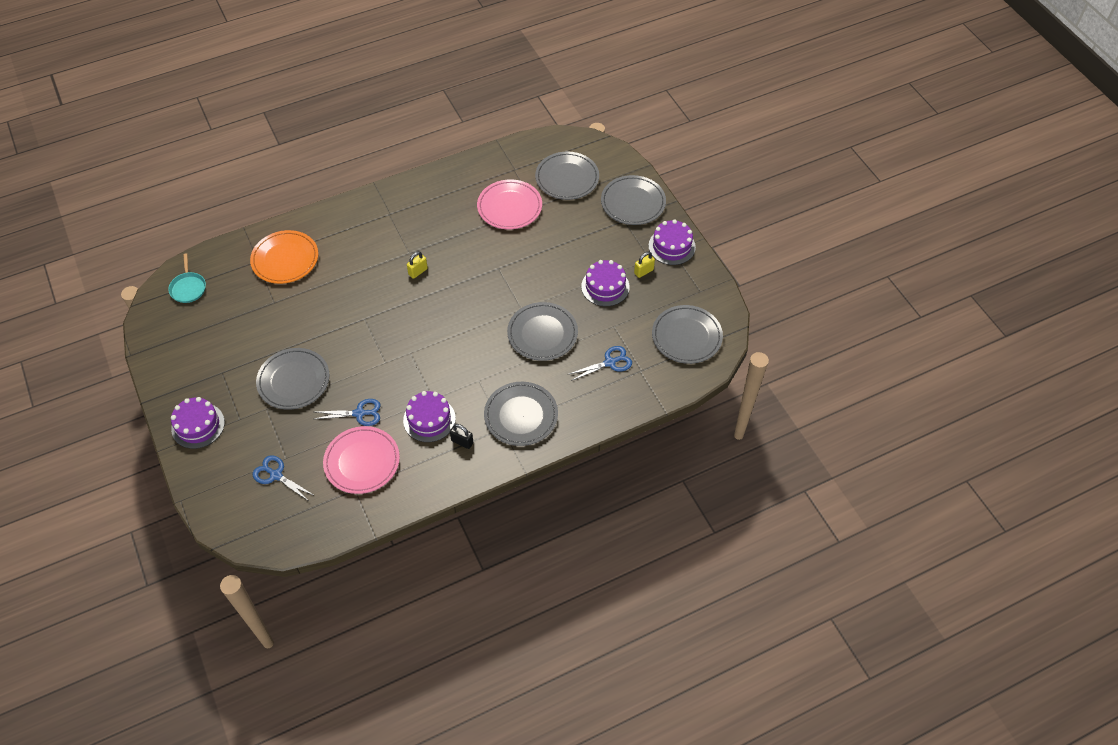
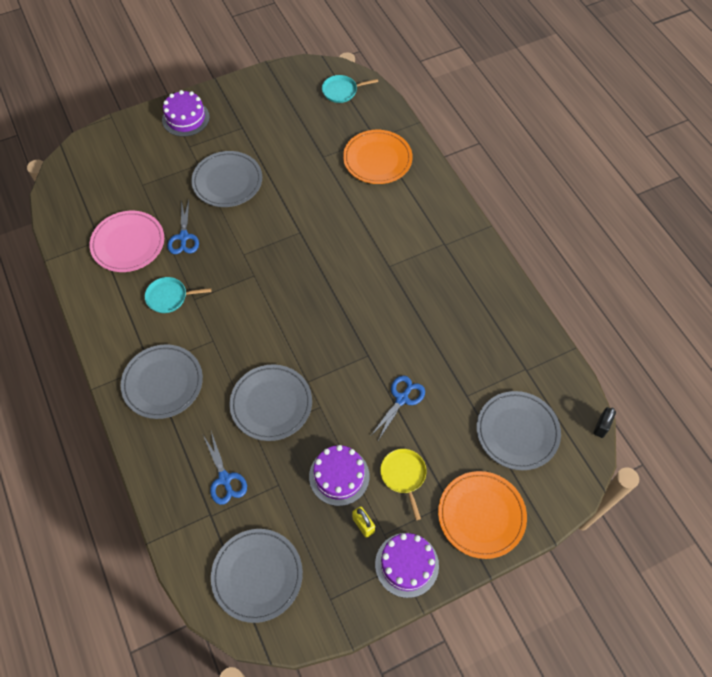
camera: 90 degrees right, 5 degrees up
blue scissors [253,455,315,502] -> blue scissors moved to [371,375,425,441]
purple cake [403,391,456,442] -> turquoise pan [145,277,211,313]
yellow padlock [407,251,428,279] -> none
black padlock [450,424,473,449] -> black padlock moved to [594,407,616,438]
pink plate [477,179,542,229] -> none
grey plate [601,175,666,225] -> orange plate [438,471,527,559]
none -> yellow pan [380,449,427,520]

